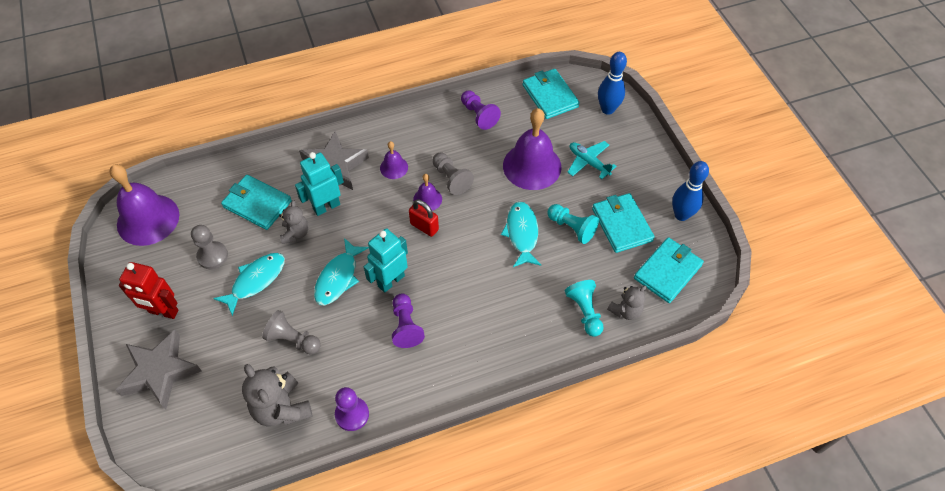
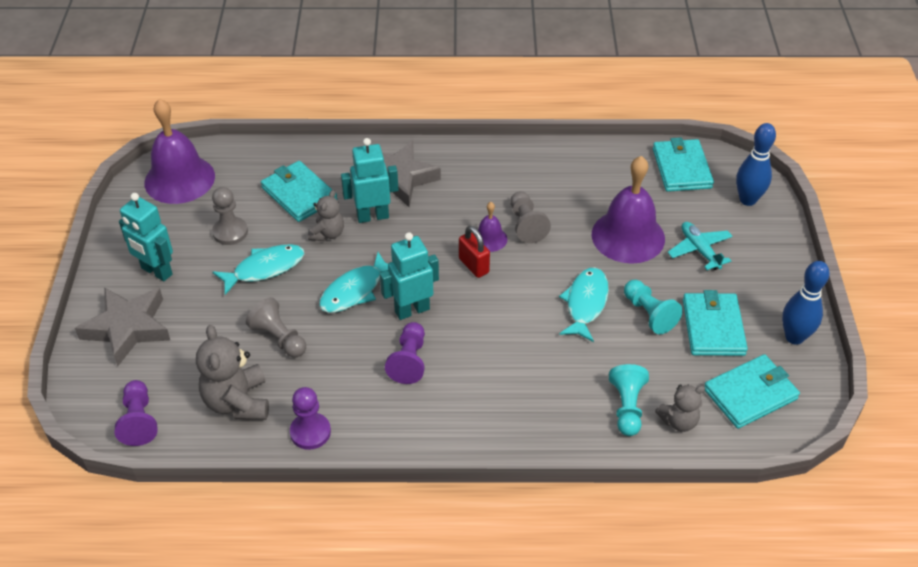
camera: 20 degrees right, 10 degrees down
red robot [119,262,179,319] -> turquoise robot [119,193,173,281]
purple bell [380,141,408,179] -> none
purple pawn [461,90,501,130] -> purple pawn moved to [115,380,157,446]

